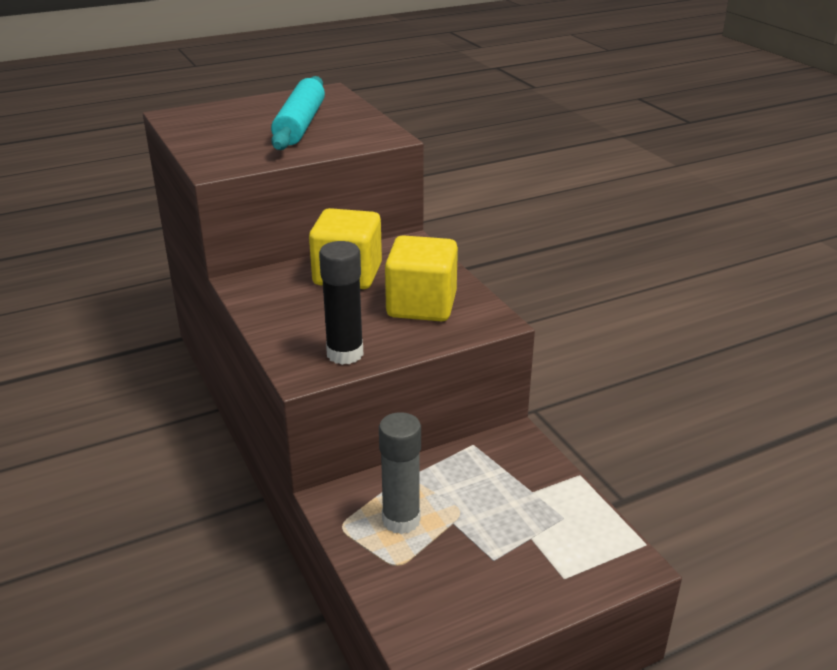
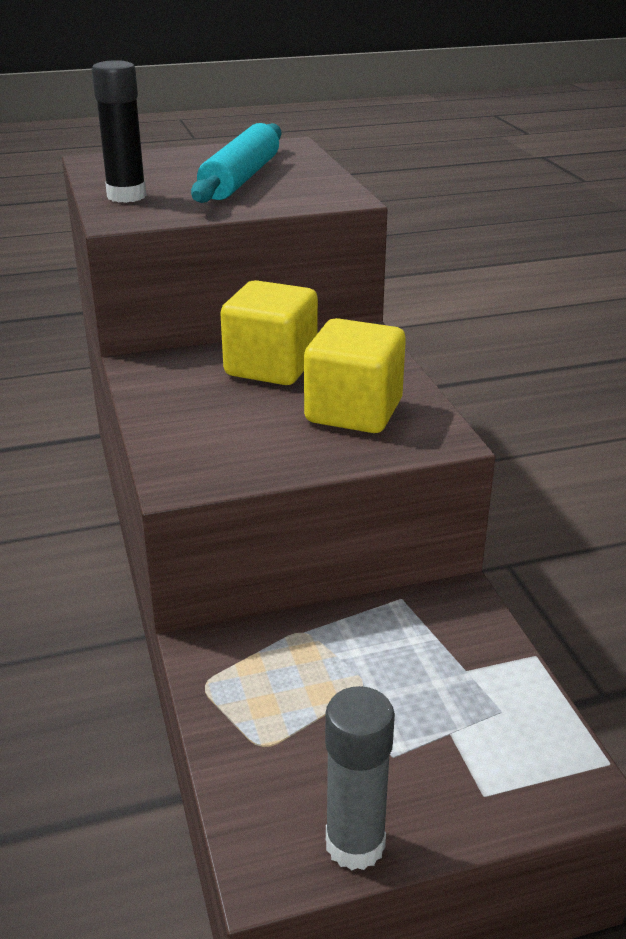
camera: 10 degrees right, 0 degrees up
black glue stick [319,241,363,365] -> black glue stick moved to [92,60,147,203]
grey glue stick [379,412,421,534] -> grey glue stick moved to [325,686,395,870]

